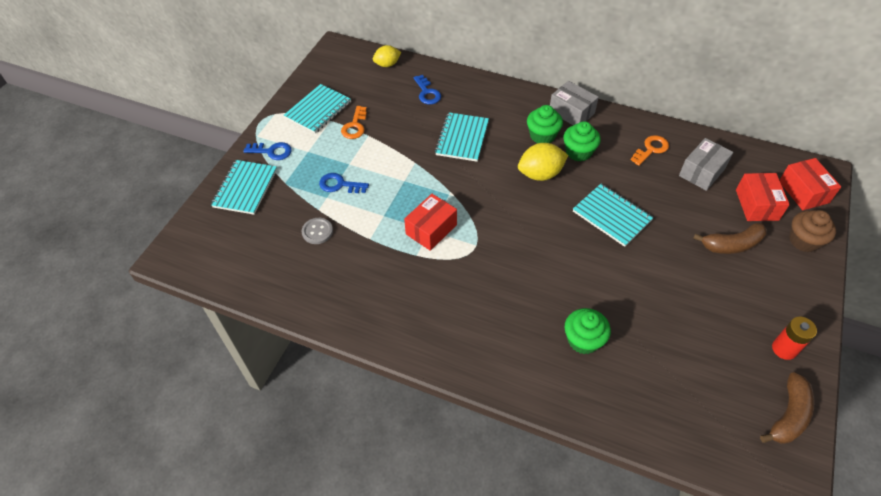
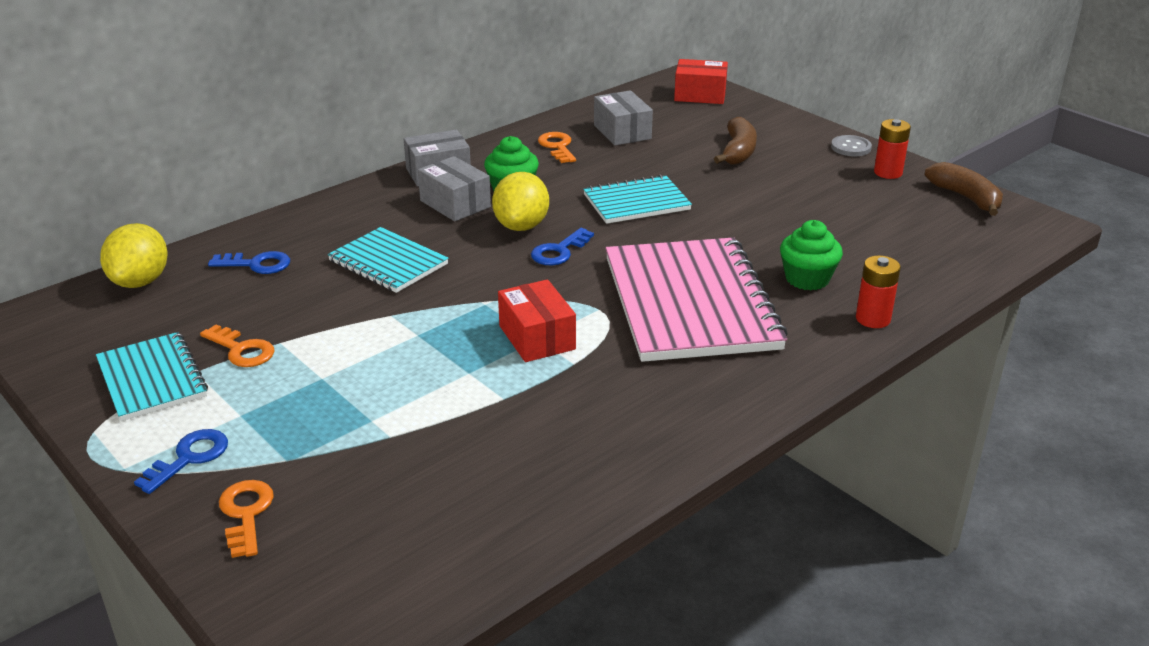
camera: 65 degrees left, 20 degrees down
turquoise notebook [211,160,277,215] -> orange key [219,480,274,558]
grey button [301,218,333,244] -> grey button moved to [831,135,872,156]
blue key [319,173,369,193] -> blue key moved to [531,228,594,265]
yellow lemon [373,45,401,67] -> yellow lemon [100,223,167,288], size x1.53
green cupcake [527,105,563,143] -> grey box [418,156,491,221]
red box [736,173,790,221] -> none
brown cupcake [789,210,836,252] -> none
none -> pink notebook [605,237,788,362]
none -> red battery [856,255,901,328]

